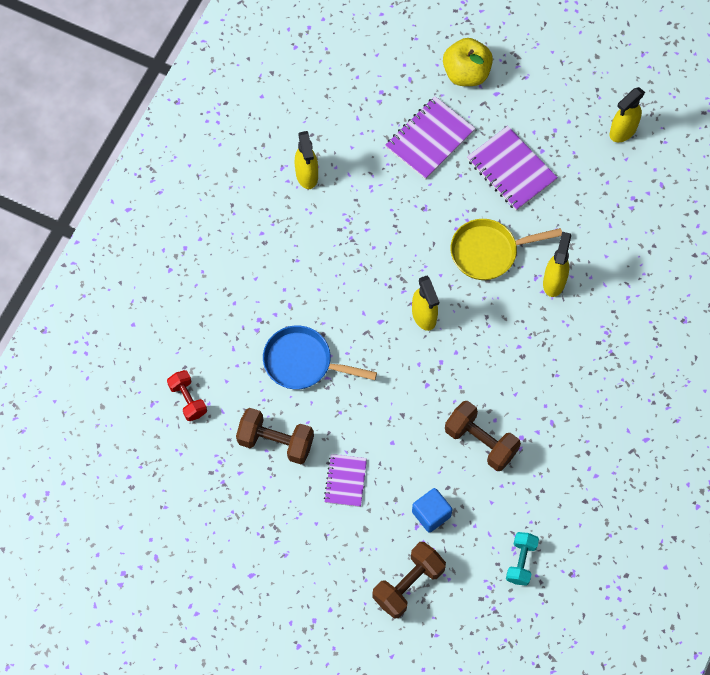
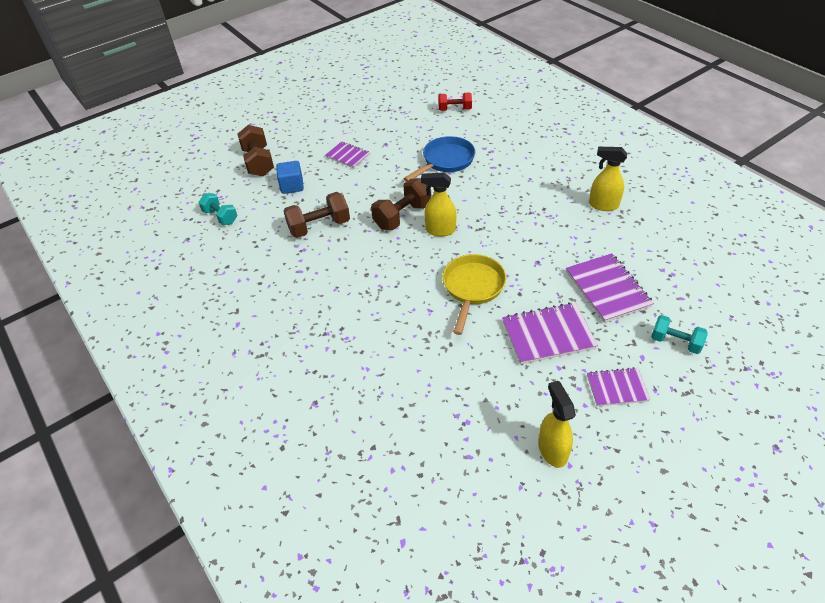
camera: 120 degrees right, 20 degrees down
brown dumbbell [236,408,314,464] -> brown dumbbell moved to [371,178,431,230]
yellow apple [443,38,493,86] -> turquoise dumbbell [651,315,708,354]
yellow spray bottle [543,232,571,297] -> none
none -> purple notebook [587,367,650,407]

